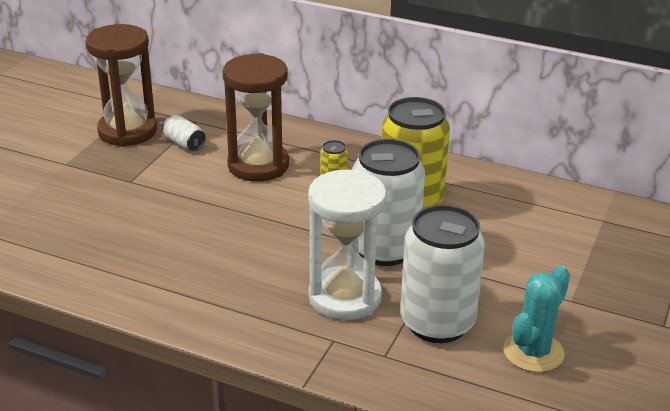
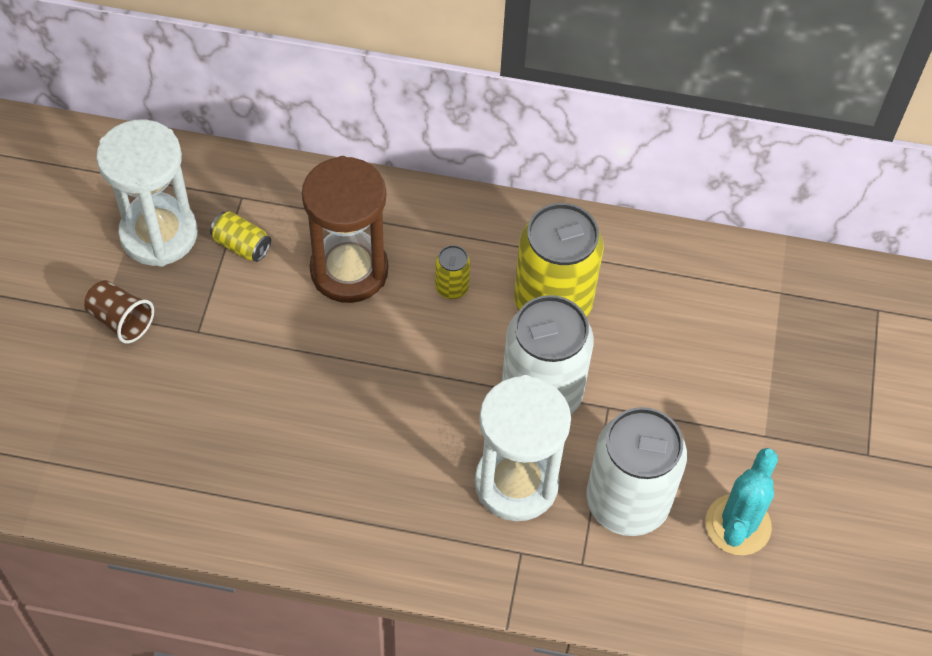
camera: 15 degrees left, 25 degrees up
brown hourglass [86,24,157,147] -> white hourglass [96,119,198,267]
white can [163,115,206,151] -> yellow can [210,211,271,262]
none -> brown cup [84,280,154,344]

